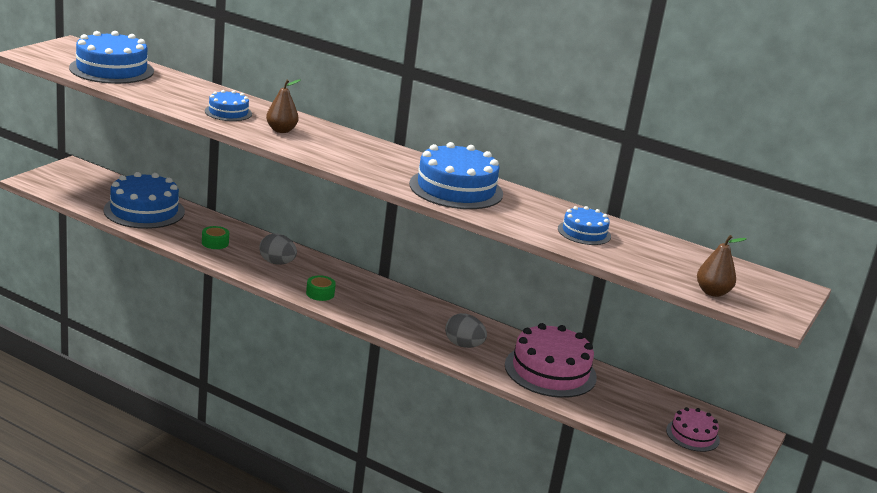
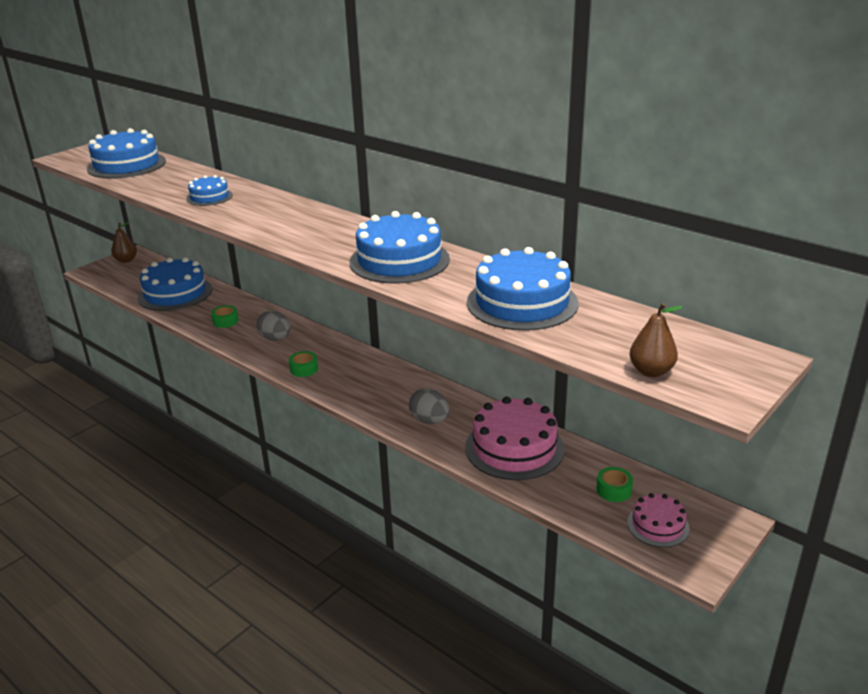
camera: 15 degrees right, 5 degrees up
brown pear [266,79,300,133] -> brown pear moved to [111,222,137,263]
blue cake [558,206,611,245] -> blue cake [467,247,579,331], size x1.85
none -> green tape [596,467,633,502]

